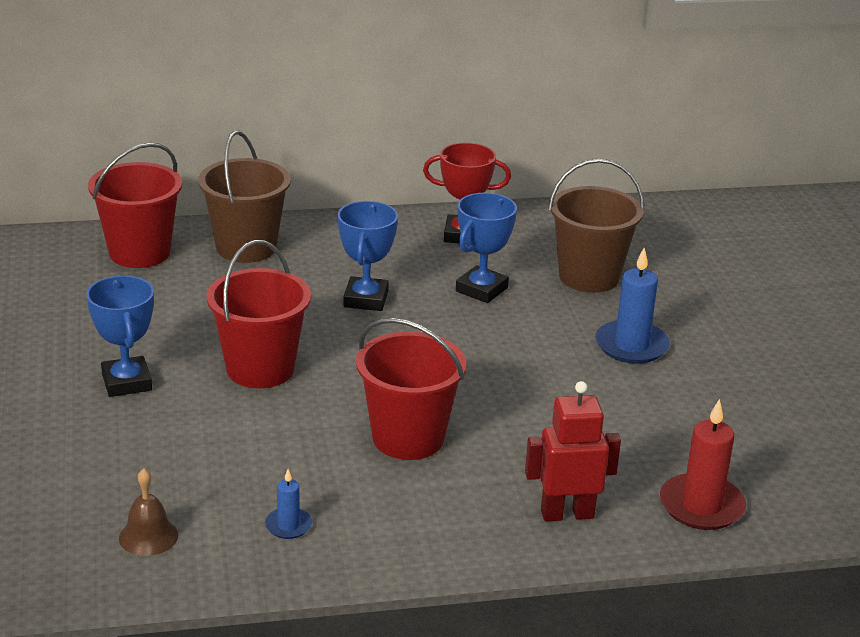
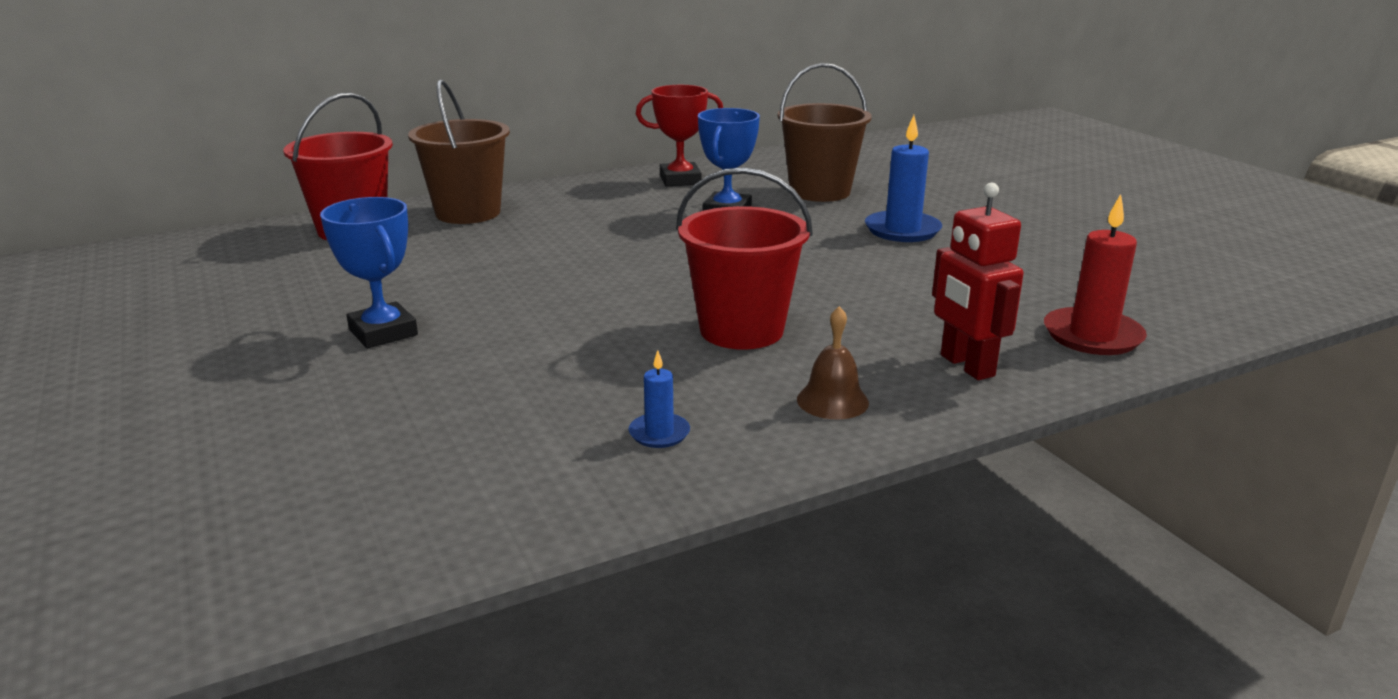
camera: 15 degrees left, 5 degrees down
brown bell [119,468,178,556] -> brown bell moved to [797,306,869,420]
red bucket [206,240,311,388] -> none
blue trophy [338,201,398,311] -> none
red robot [525,381,621,521] -> red robot turned 90 degrees counterclockwise [932,183,1024,380]

